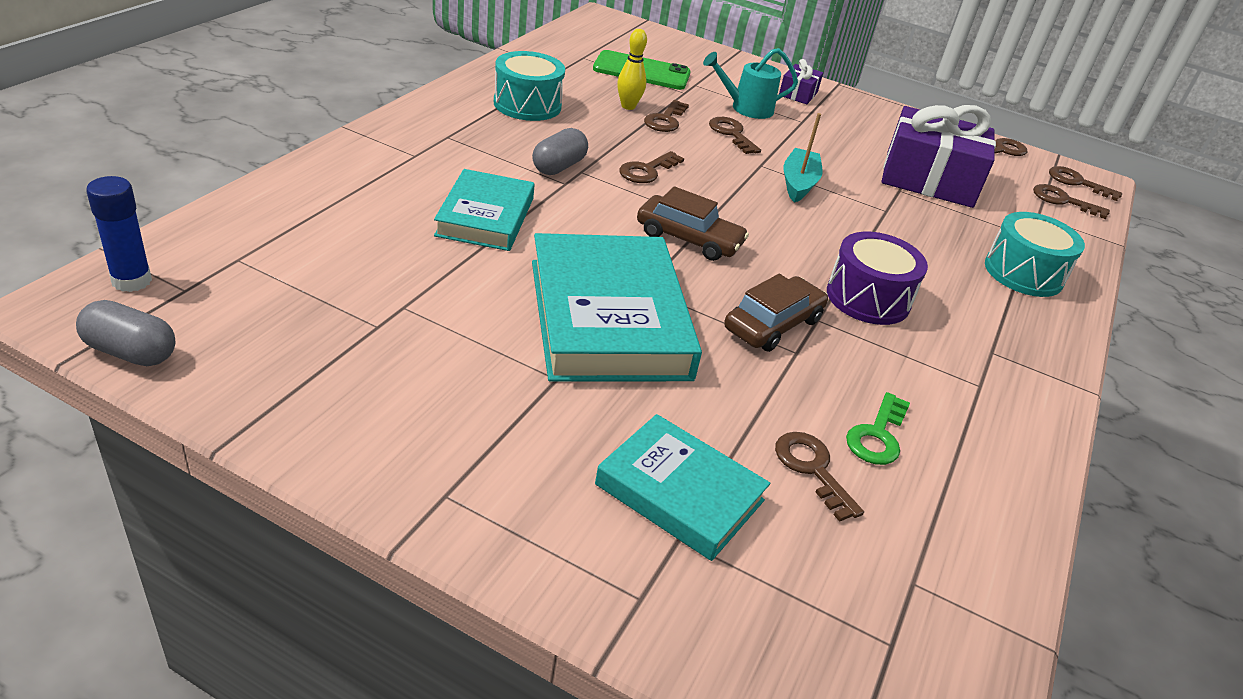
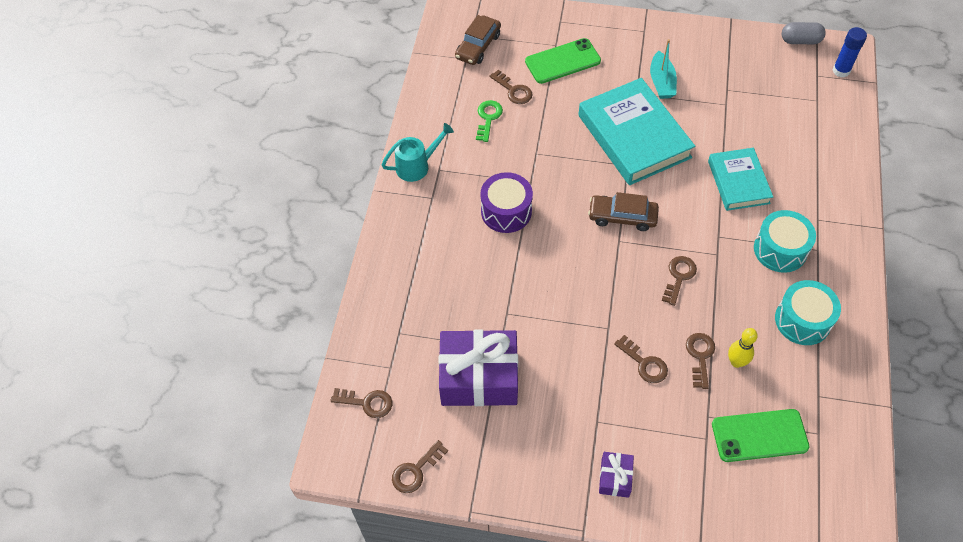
camera: 170 degrees right, 20 degrees up
grey capsule [532,128,588,175] -> none
turquoise book [595,414,770,561] -> green phone [525,38,601,84]
turquoise watering can [703,48,798,119] -> turquoise watering can moved to [382,123,454,182]
brown car [724,274,828,352] -> brown car moved to [455,15,501,65]
turquoise boat [784,113,823,203] -> turquoise boat moved to [650,39,677,99]
turquoise drum [985,212,1085,297] -> turquoise drum moved to [754,210,816,273]
brown key [1049,166,1122,201] -> none

